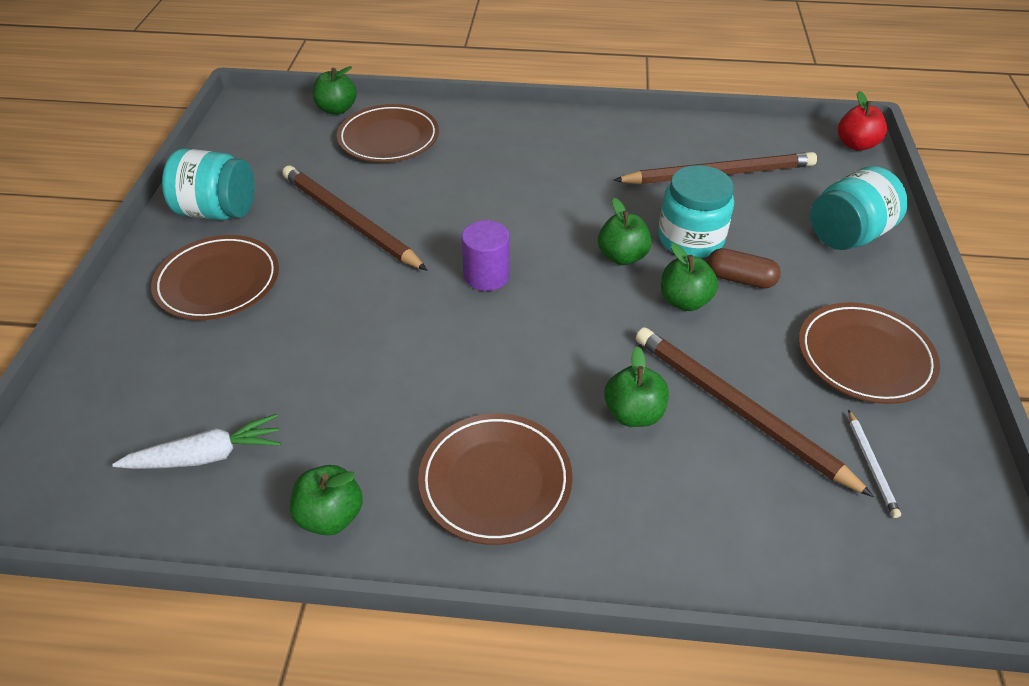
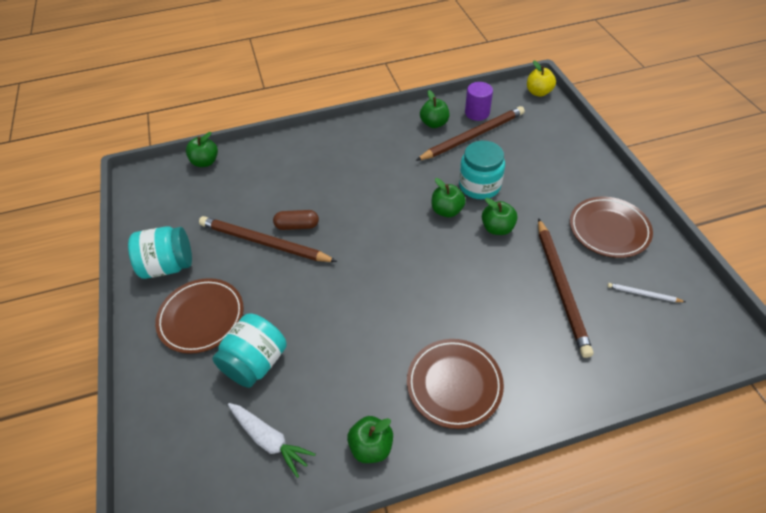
camera: 20 degrees left, 5 degrees up
white carrot [112,414,281,469] -> white carrot turned 75 degrees clockwise [228,403,316,478]
brown plate [337,104,439,162] -> none
purple cylinder [461,220,510,291] -> purple cylinder moved to [465,82,493,121]
green apple [604,346,669,427] -> green apple moved to [420,90,449,128]
brown pencil [636,327,874,497] -> brown pencil turned 120 degrees counterclockwise [538,218,593,358]
brown capsule [707,248,781,289] -> brown capsule moved to [273,210,319,230]
turquoise jar [810,166,908,250] -> turquoise jar moved to [212,314,287,388]
red apple [838,91,887,151] -> yellow apple [527,61,556,97]
white pencil [848,410,901,518] -> white pencil turned 135 degrees clockwise [607,283,685,302]

